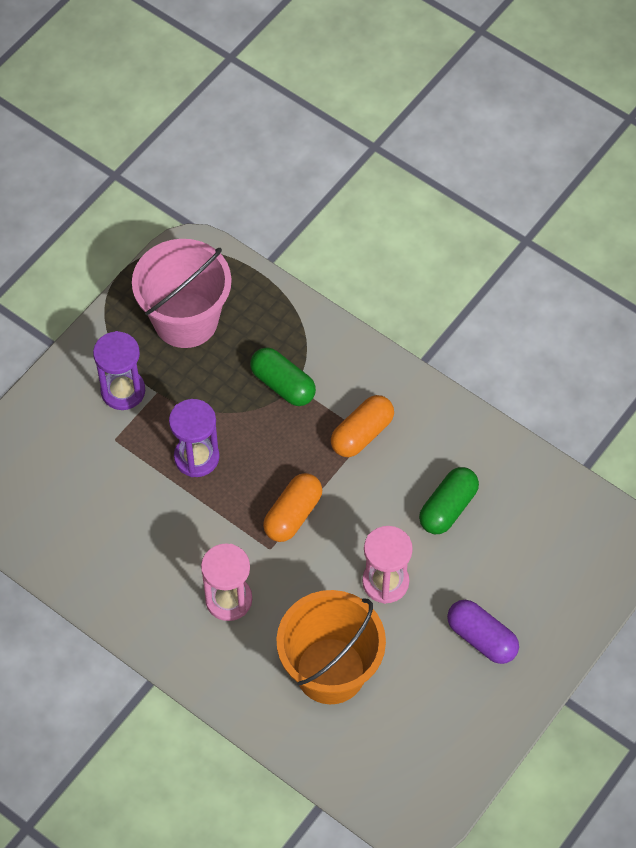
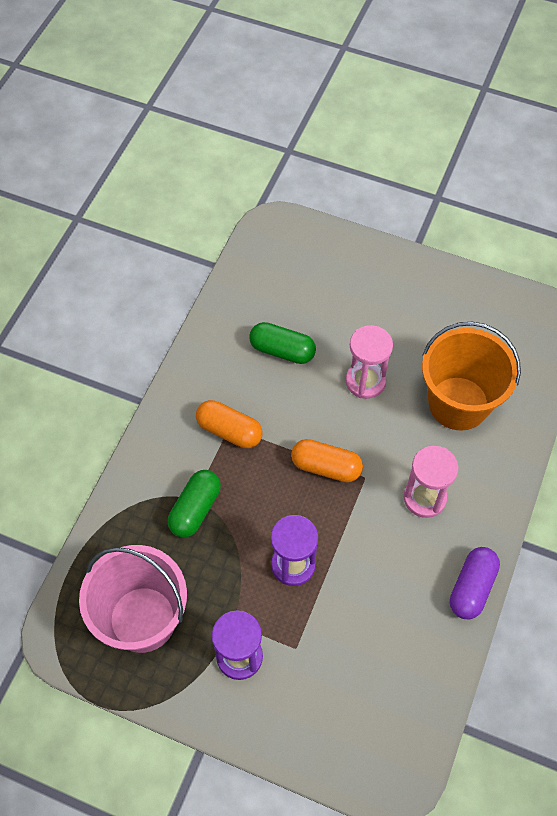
camera: 105 degrees left, 0 degrees up
purple capsule [447,600,519,664] -> purple capsule moved to [450,547,500,620]

